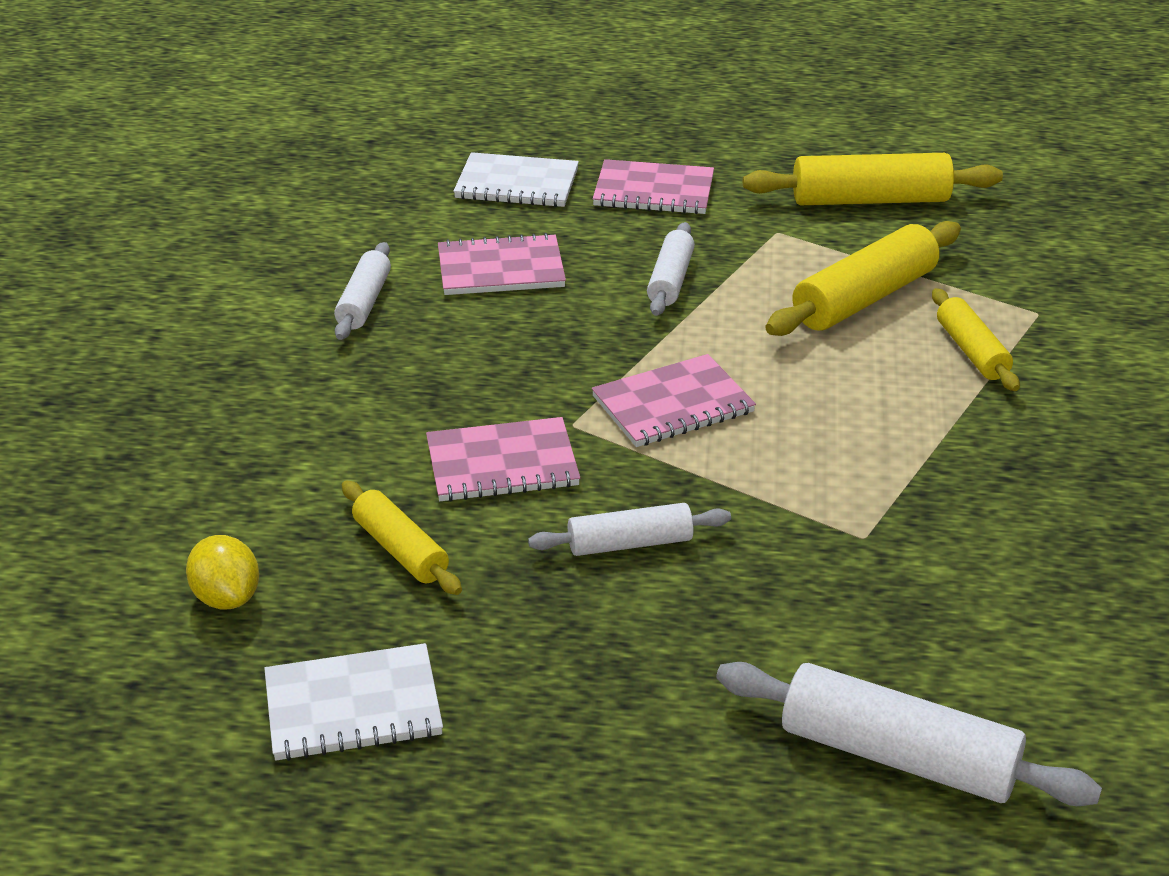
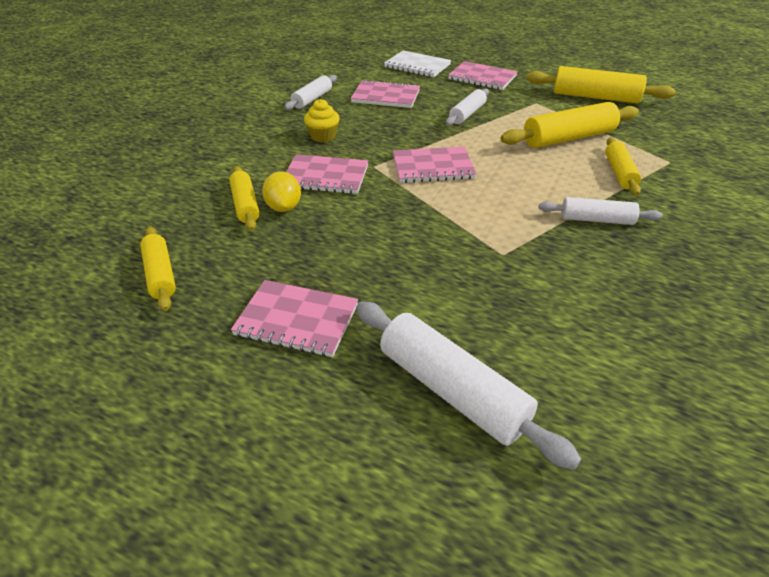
camera: 20 degrees right, 5 degrees up
yellow lemon [186,535,259,609] -> yellow lemon moved to [262,171,301,212]
white notebook [264,643,443,761] -> yellow rolling pin [140,227,176,311]
white rolling pin [528,503,731,556] -> white rolling pin moved to [539,197,663,225]
none -> pink notebook [231,280,358,357]
none -> yellow cupcake [304,99,340,143]

